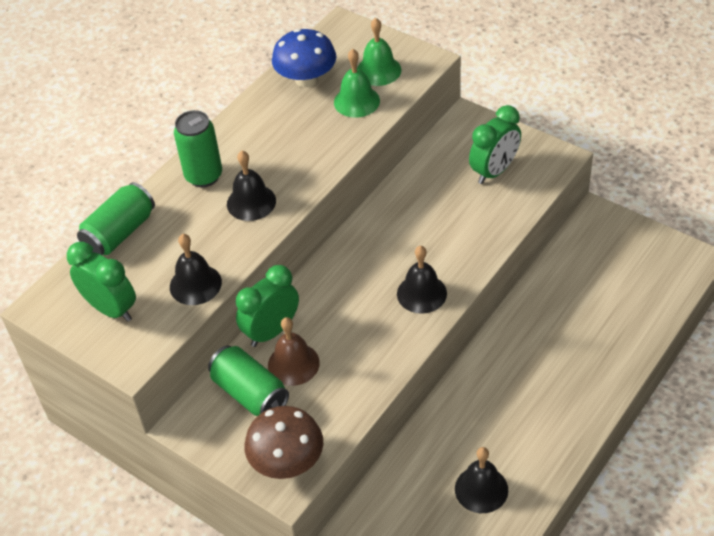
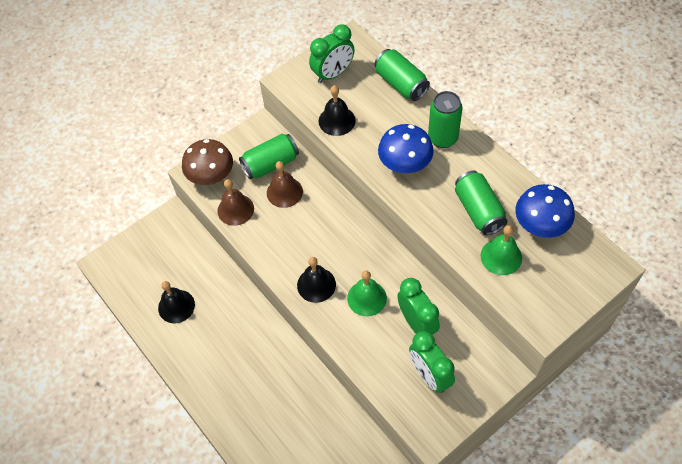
camera: 105 degrees right, 10 degrees up
black bell [227,151,276,221] -> blue mushroom [378,124,434,173]
green clock [236,265,299,347] -> green clock moved to [397,278,440,335]
green bell [357,18,401,86] -> green bell moved to [347,271,387,316]
none -> brown bell [217,179,254,226]
none -> green can [455,171,508,235]

